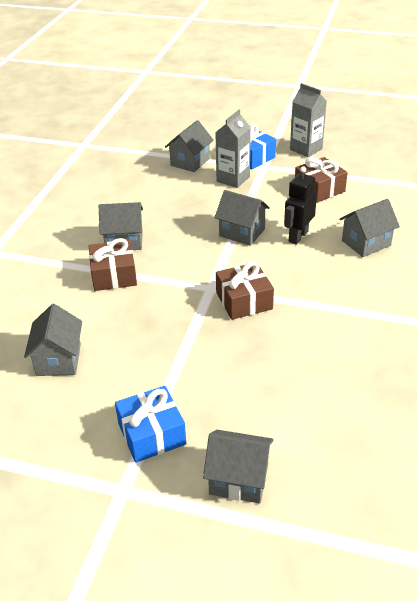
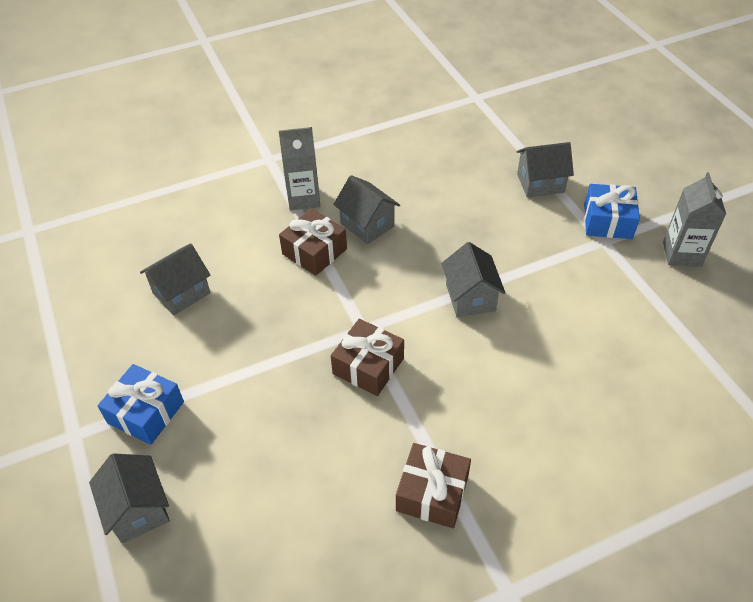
camera: 50 degrees right, 10 degrees up
grey carton [215,110,251,188] -> grey carton moved to [279,127,320,210]
black robot [284,166,317,245] -> none
brown gift [295,157,348,203] -> brown gift moved to [396,443,471,528]
grey house [339,199,400,257] -> none

